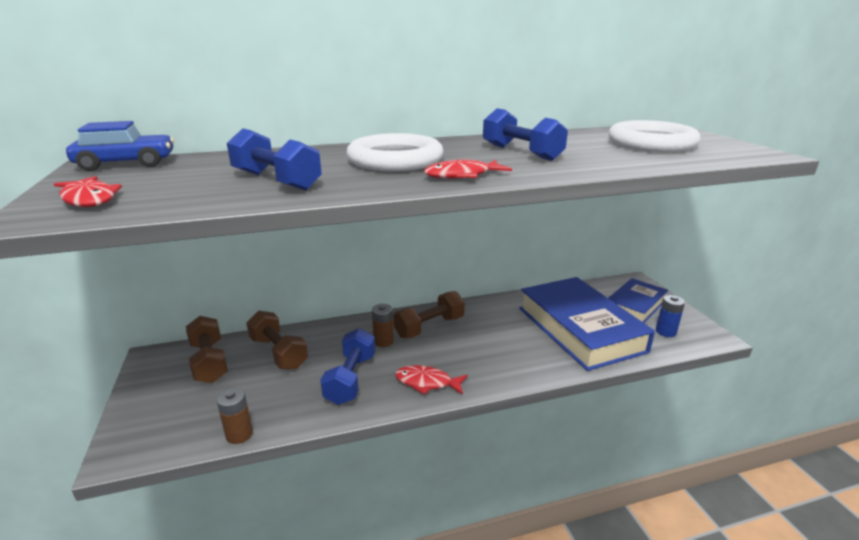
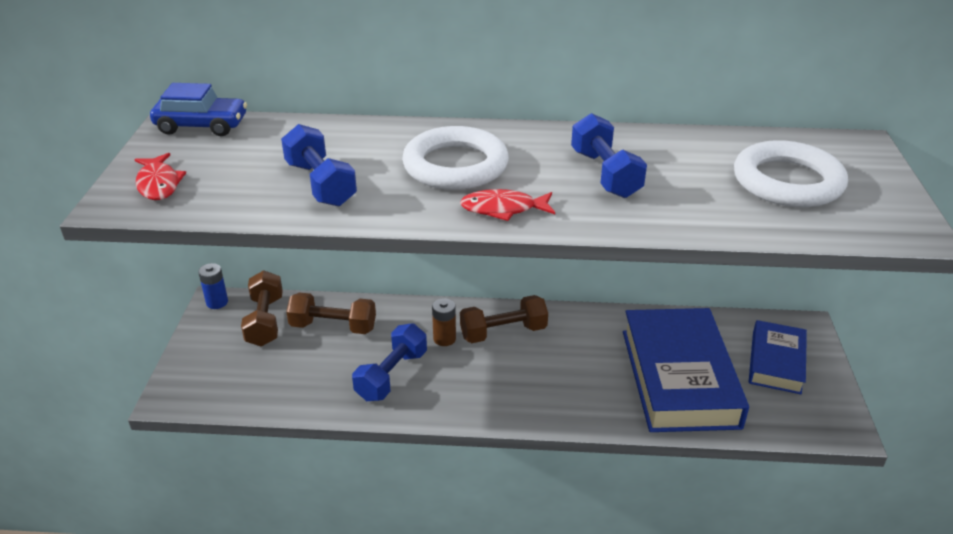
camera: 20 degrees right, 10 degrees up
brown battery [216,388,253,444] -> none
brown dumbbell [246,311,308,370] -> brown dumbbell turned 60 degrees counterclockwise [286,292,376,334]
red fish [395,365,468,395] -> none
blue book [608,278,668,323] -> blue book turned 45 degrees counterclockwise [749,320,807,394]
blue battery [656,295,685,337] -> blue battery moved to [198,263,228,309]

